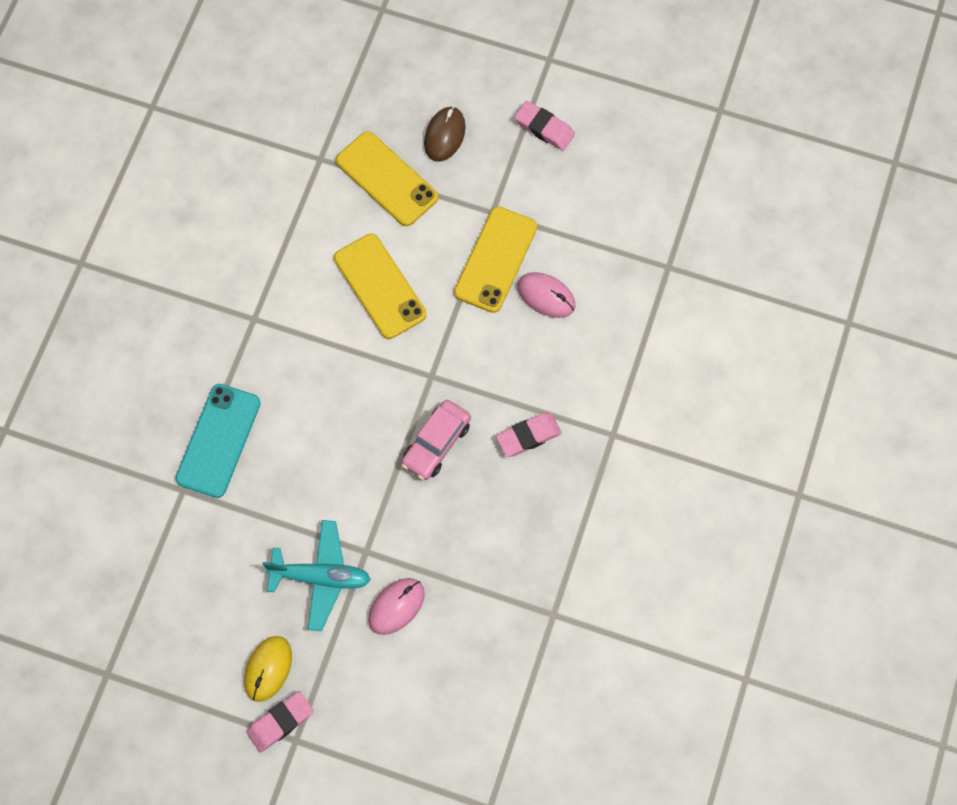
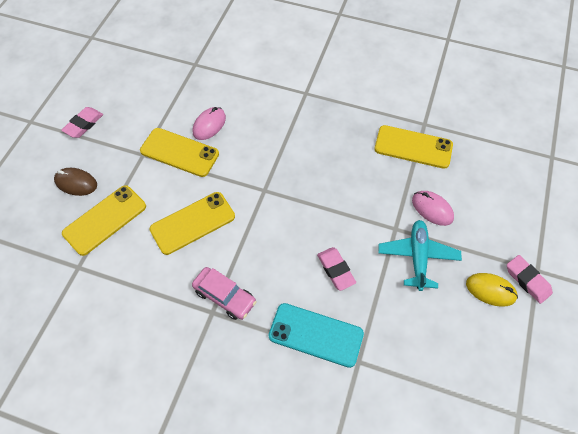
camera: 90 degrees left, 10 degrees down
pink car [401,400,471,480] -> pink car moved to [192,267,256,320]
pink eraser [496,413,562,457] -> pink eraser moved to [317,247,356,291]
none -> yellow phone [374,125,453,169]

